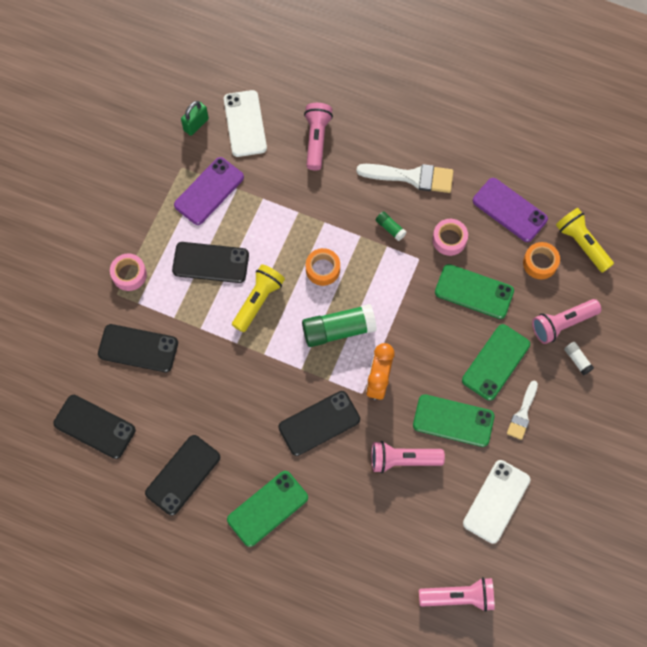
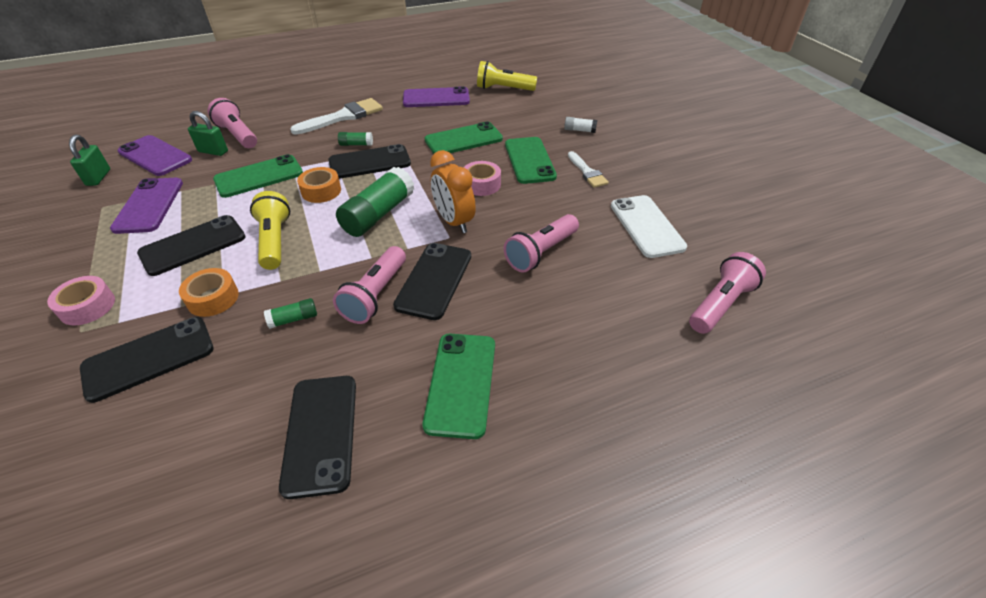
camera: 45 degrees left, 25 degrees down
black phone [53,395,136,459] -> black phone moved to [328,144,411,179]
white phone [224,90,267,157] -> purple phone [118,135,192,176]
green phone [413,394,494,447] -> green phone moved to [213,154,303,198]
pink tape [432,219,468,256] -> pink tape moved to [464,161,501,196]
orange tape [523,242,560,279] -> orange tape moved to [179,268,239,317]
pink flashlight [532,299,601,344] -> pink flashlight moved to [333,246,406,324]
none -> green padlock [188,111,228,156]
none -> green glue stick [264,298,317,329]

